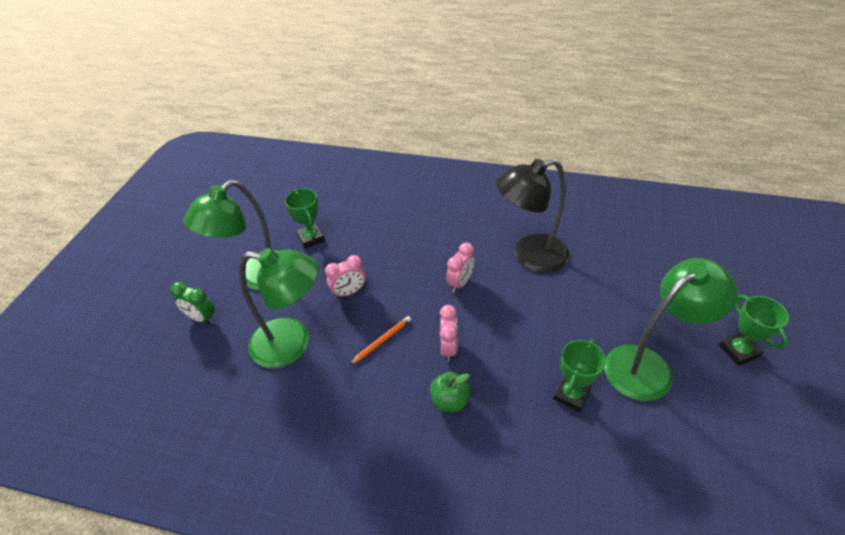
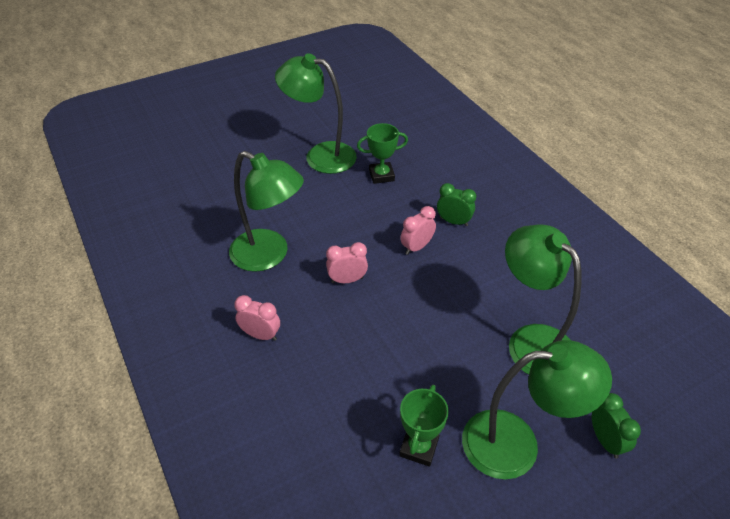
camera: 135 degrees left, 0 degrees up
pink clock [325,255,366,298] -> pink clock moved to [234,295,280,341]
orange pencil [349,316,411,365] -> none
green apple [430,372,471,412] -> green clock [437,183,476,226]
black lamp [496,159,570,273] -> green lamp [229,151,304,272]
green trophy [719,295,789,366] -> none

